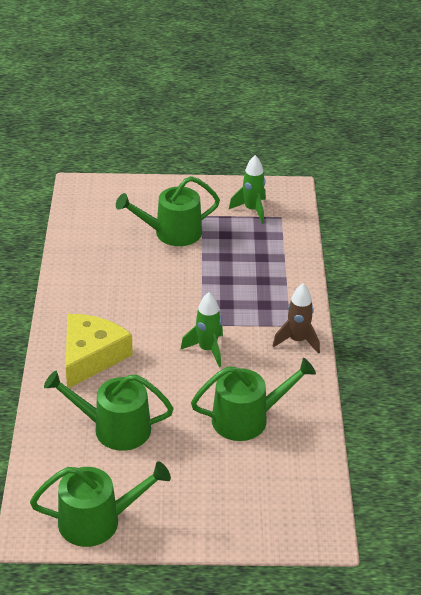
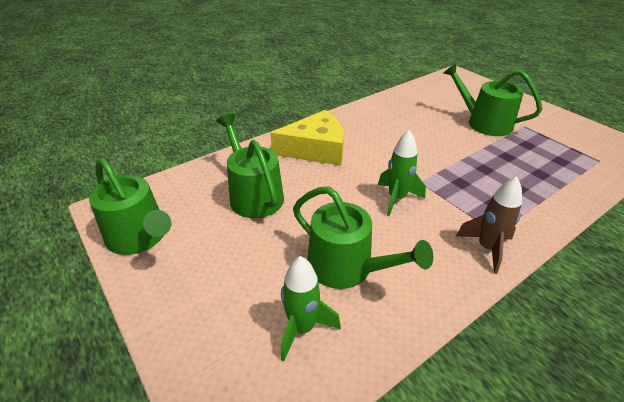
camera: 55 degrees right, 0 degrees up
green rocket [229,155,266,224] -> green rocket moved to [281,256,341,361]

